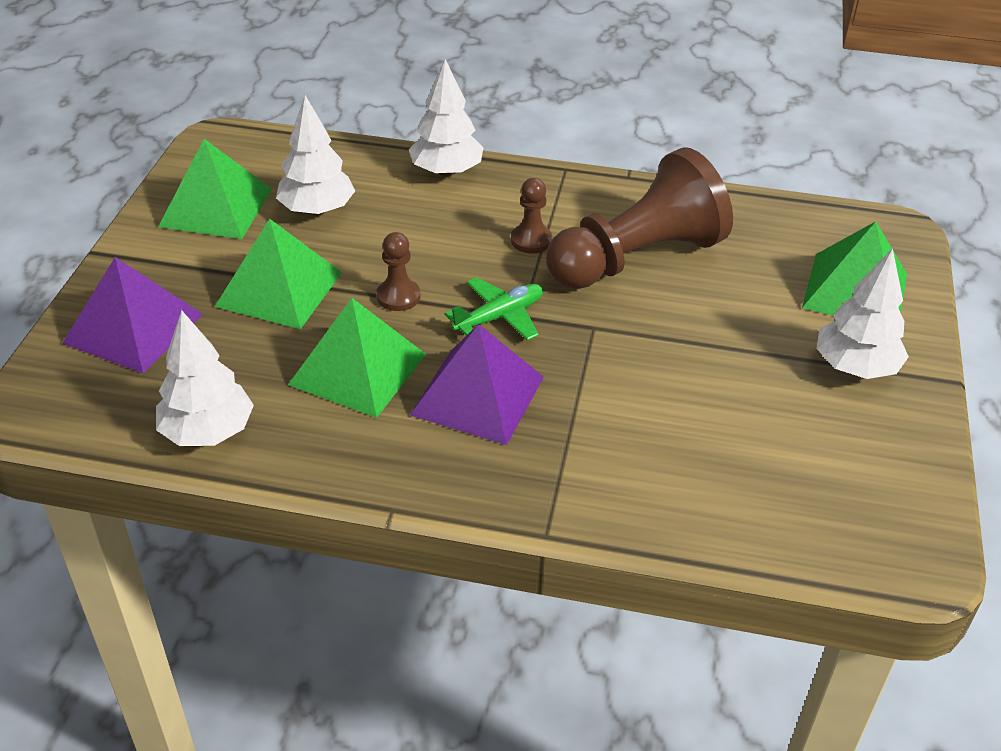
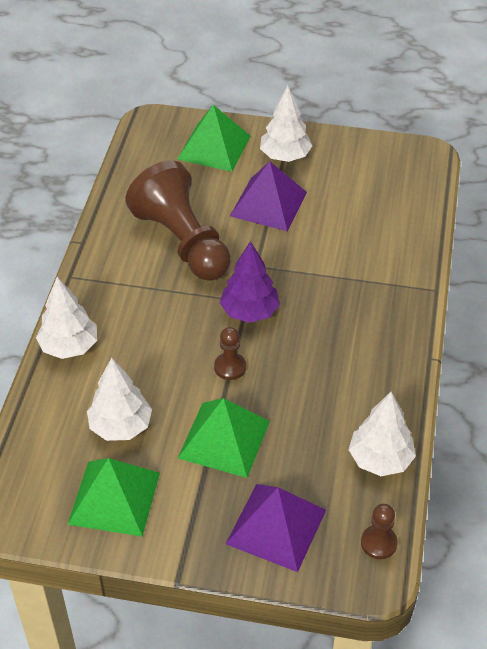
camera: 90 degrees left, 5 degrees up
green pyramid [288,298,426,418] -> none
purple pyramid [410,324,544,445] -> purple pyramid moved to [230,161,307,231]
green plane [445,277,543,341] -> purple tree [220,241,280,323]
brown pawn [511,178,552,253] -> brown pawn moved to [361,504,398,559]

